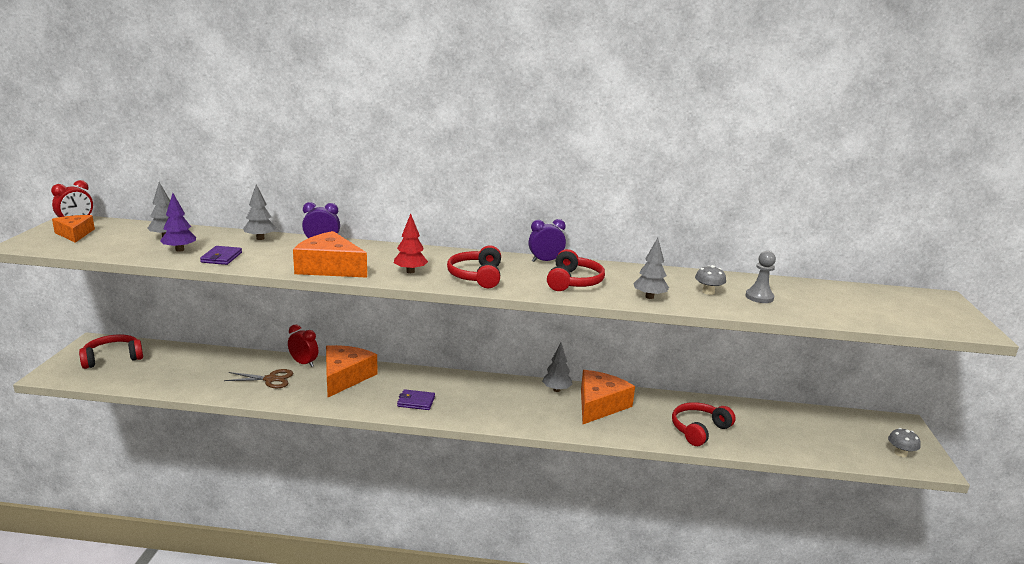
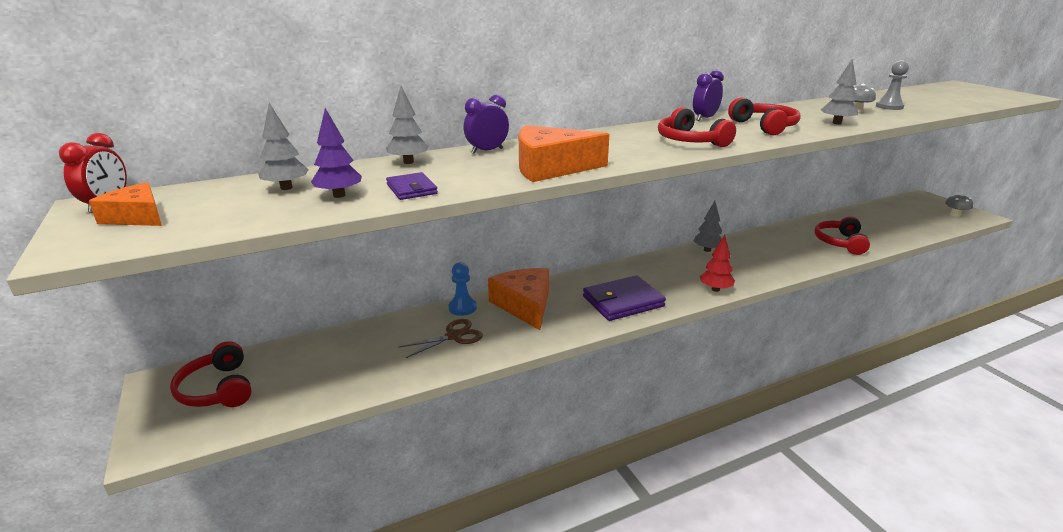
camera: 30 degrees left, 5 degrees up
red headphones [79,335,143,369] -> red headphones turned 60 degrees counterclockwise [170,341,252,407]
red clock [288,324,318,367] -> blue pawn [449,262,477,316]
red tree [394,213,428,273] -> red tree moved to [700,235,735,292]
purple wallet [397,389,435,410] -> purple wallet [583,275,666,321], size x1.81
orange cheese [581,370,635,424] -> none

